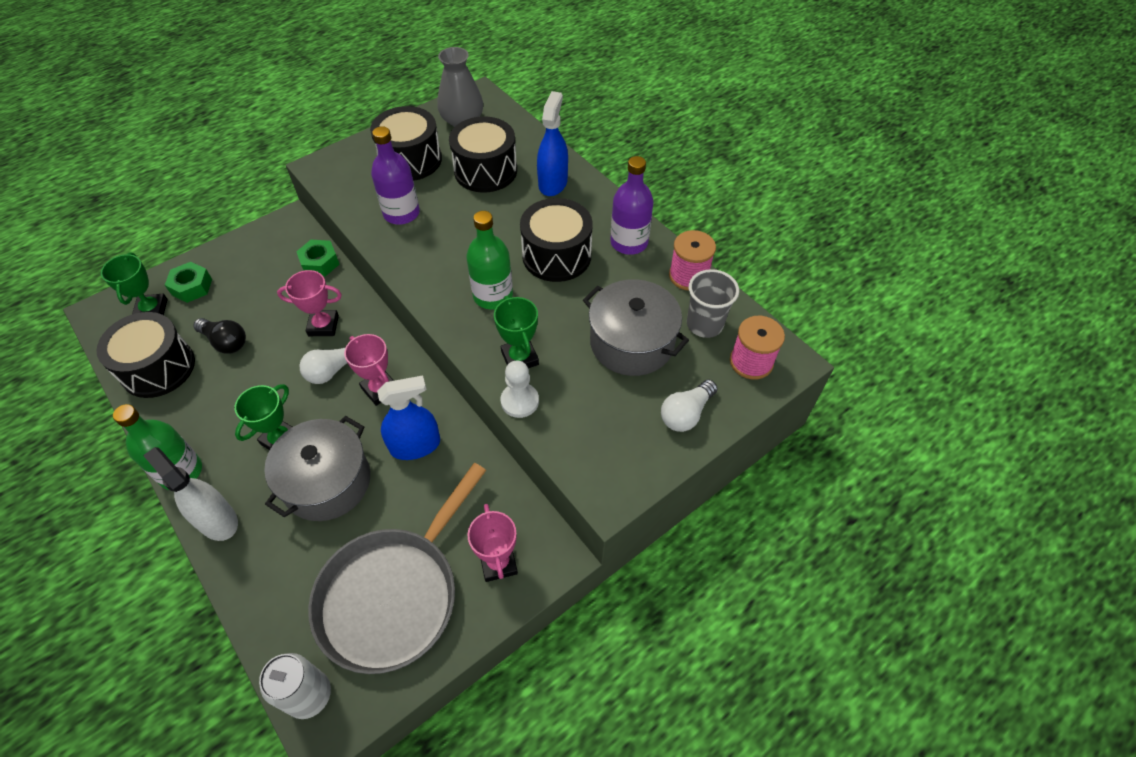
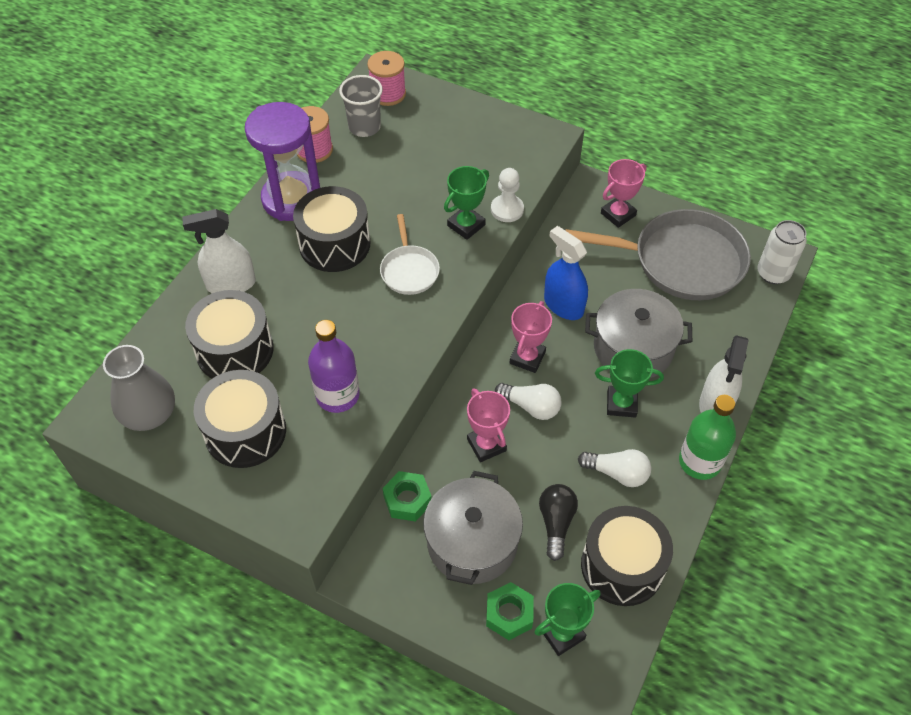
camera: 115 degrees left, 0 degrees up
green bottle [466,211,513,310] -> white pan [380,214,440,295]
blue spray bottle [537,91,568,196] -> white spray bottle [182,209,256,293]
grey pot [583,279,689,376] -> grey pot moved to [423,471,523,585]
purple bottle [610,156,654,255] -> purple hourglass [245,102,320,221]
white light bulb [661,380,718,432] -> white light bulb moved to [578,449,651,487]

